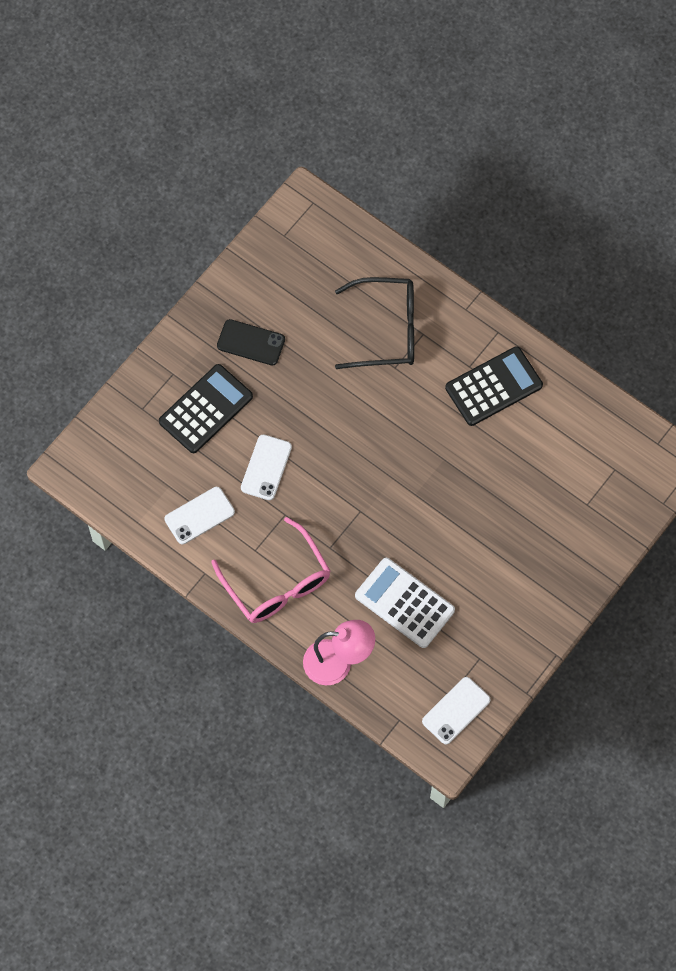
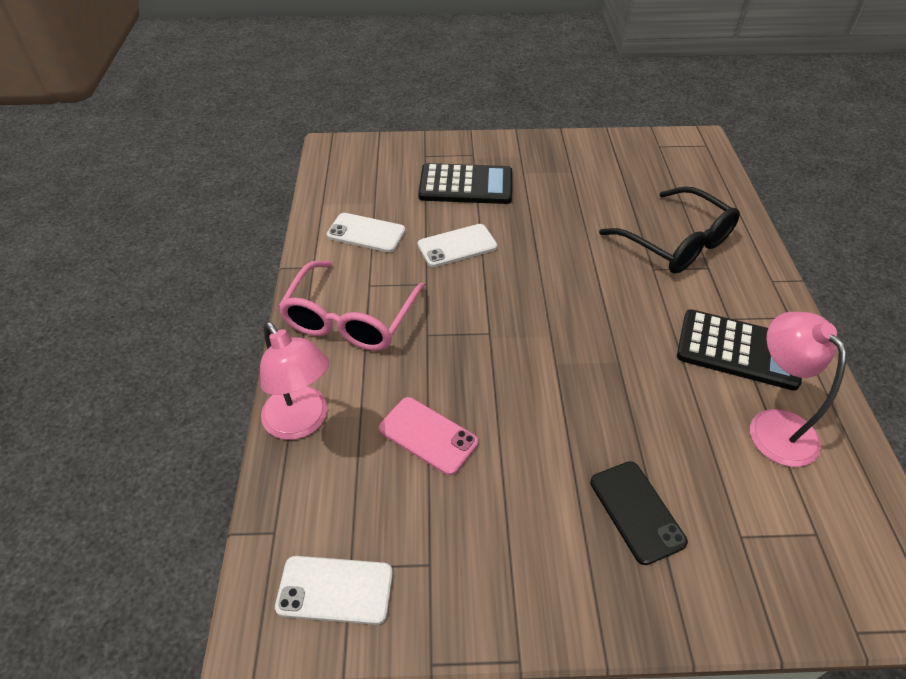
camera: 50 degrees right, 20 degrees down
black phone [217,319,285,365] -> black phone moved to [590,461,688,565]
white calculator [355,558,455,648] -> pink phone [379,397,478,476]
none -> pink lamp [750,312,847,467]

